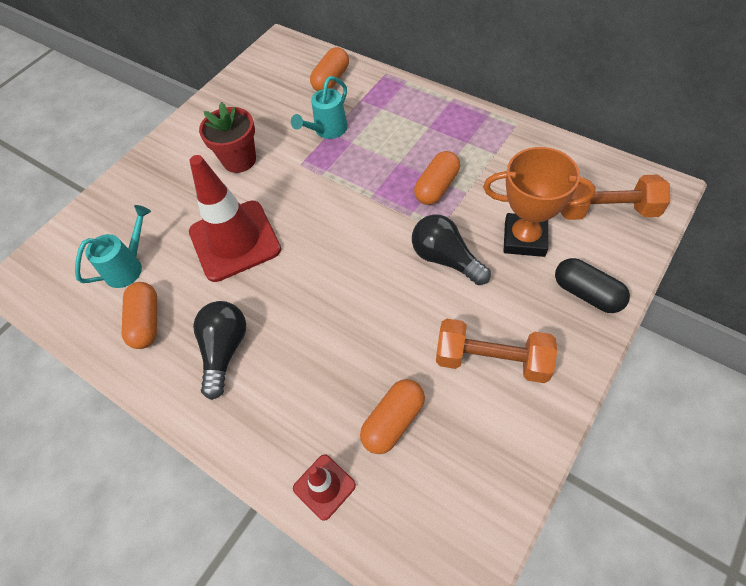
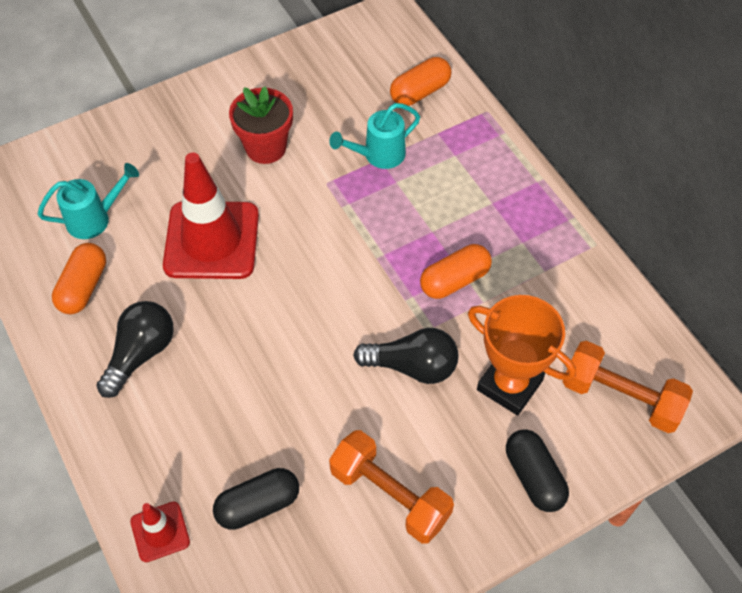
camera: 20 degrees right, 0 degrees up
orange capsule [360,379,425,454] -> black capsule [213,468,299,530]
black light bulb [412,214,491,285] -> black light bulb turned 120 degrees clockwise [353,328,458,384]

